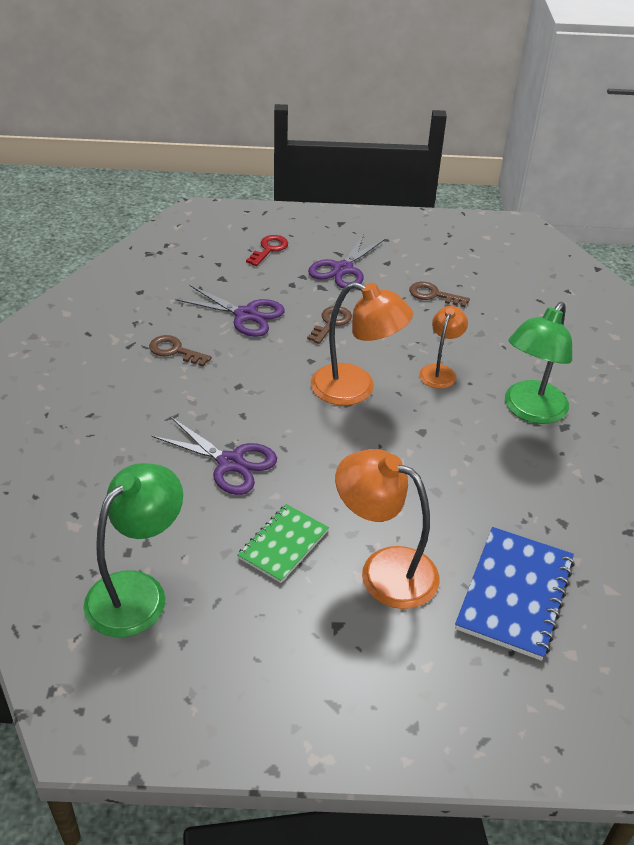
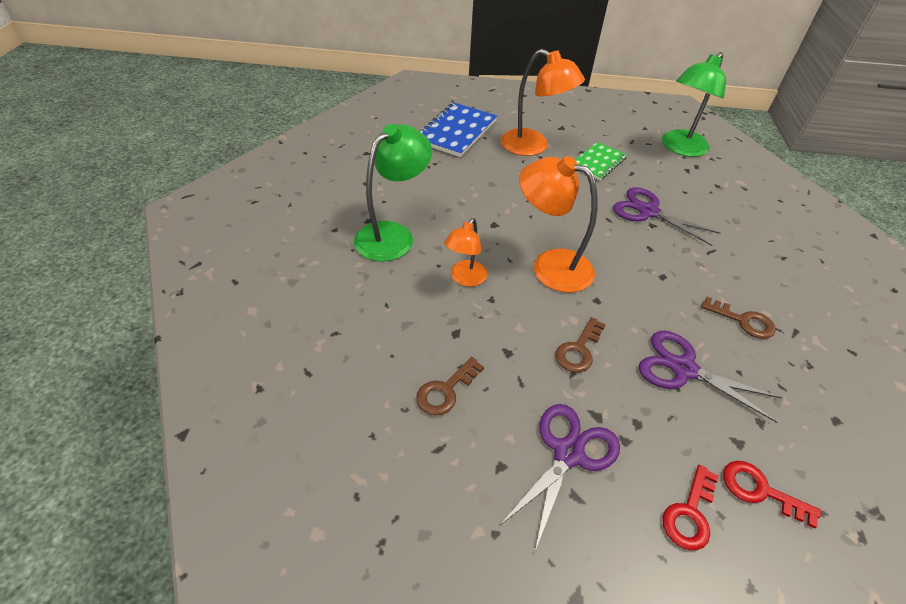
camera: 175 degrees left, 5 degrees up
brown key [409,282,470,307] -> brown key turned 105 degrees clockwise [416,357,484,416]
none -> red key [723,461,821,528]

